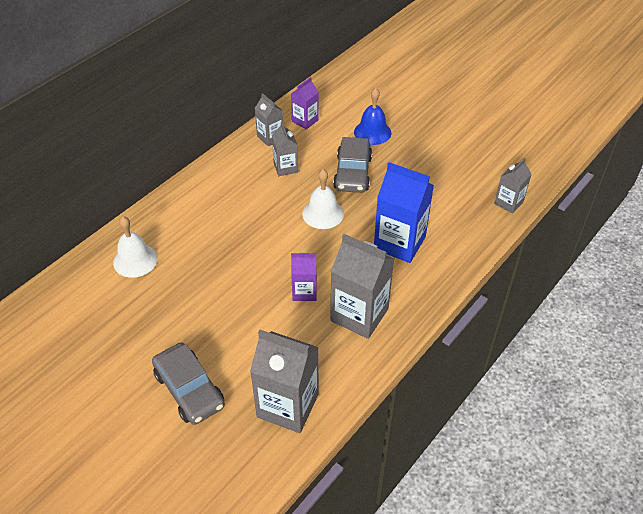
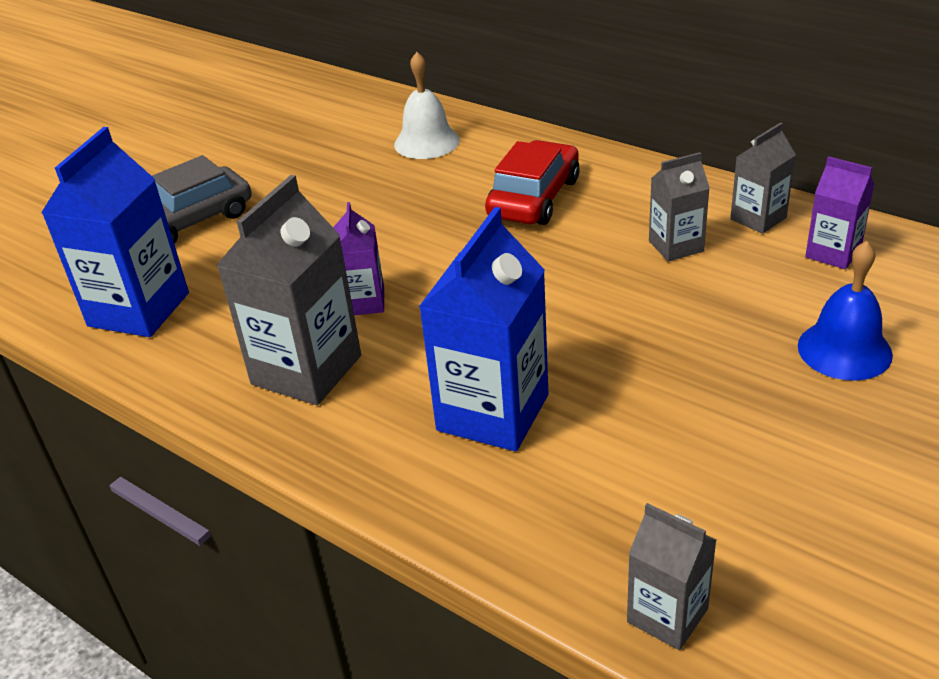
camera: 90 degrees right, 10 degrees down
grey carton [250,330,319,433] -> blue carton [41,127,189,337]
white bell [302,169,344,229] -> none
grey car [333,137,372,193] -> none
none -> red car [485,140,580,225]

